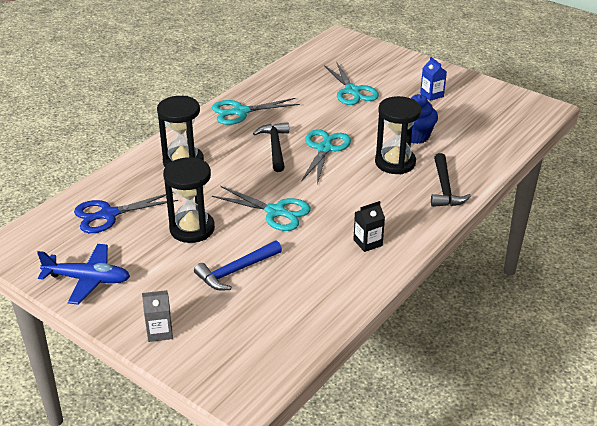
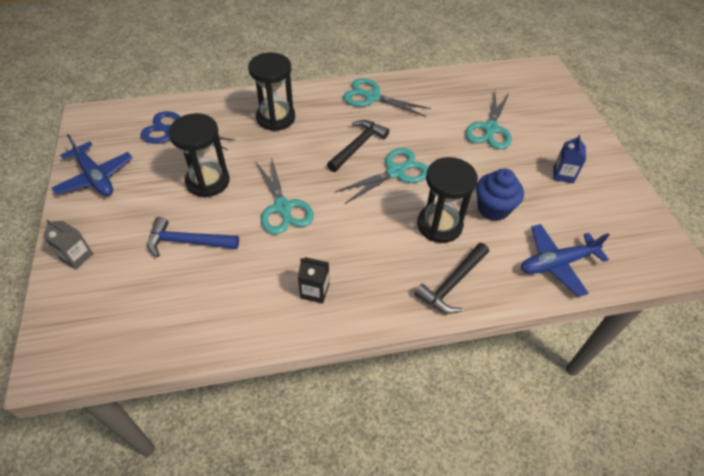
camera: 40 degrees right, 15 degrees up
none -> blue plane [521,224,610,297]

